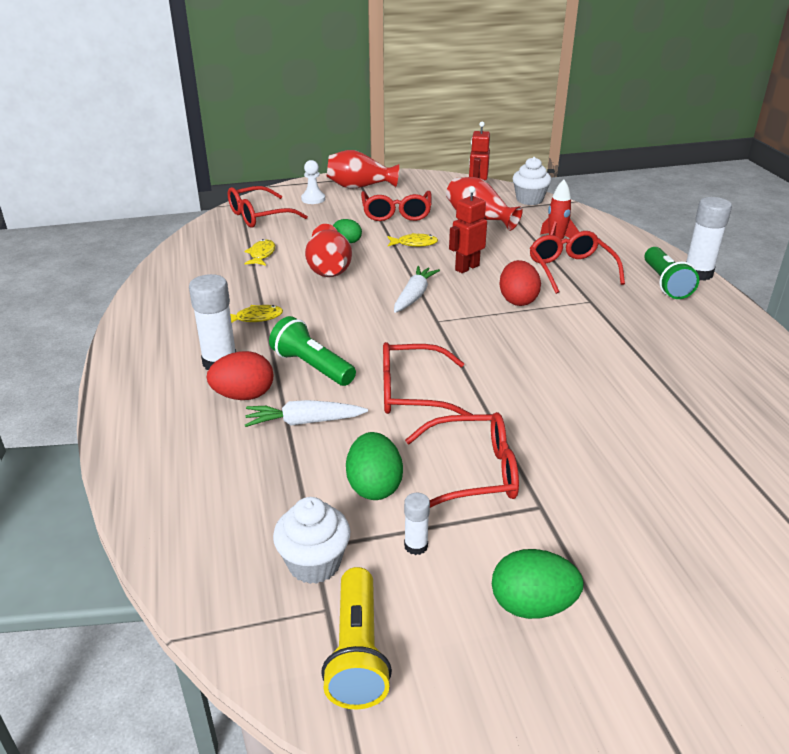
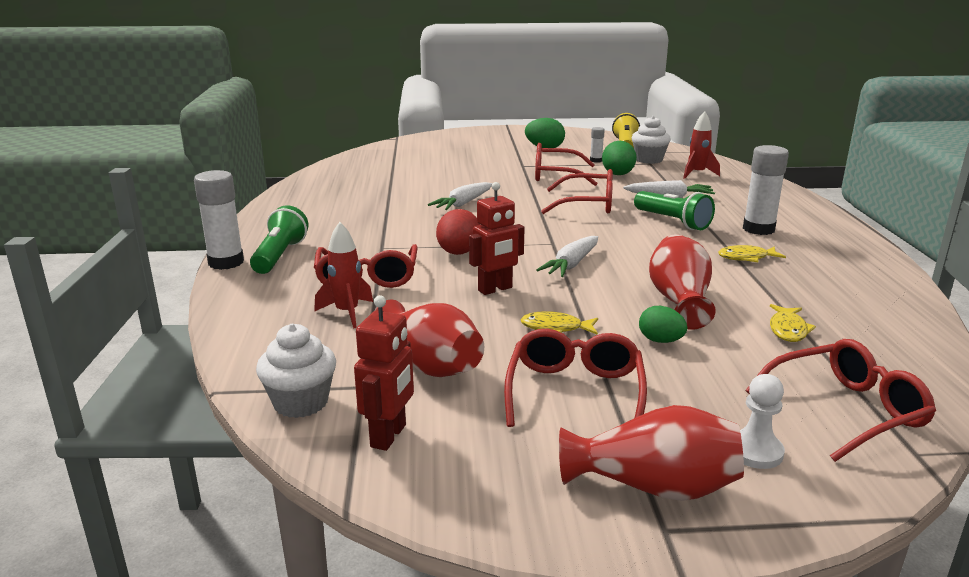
camera: 170 degrees left, 10 degrees down
red egg [207,351,274,400] -> none
none -> white carrot [428,182,493,210]
none -> red rocket [683,111,720,179]

